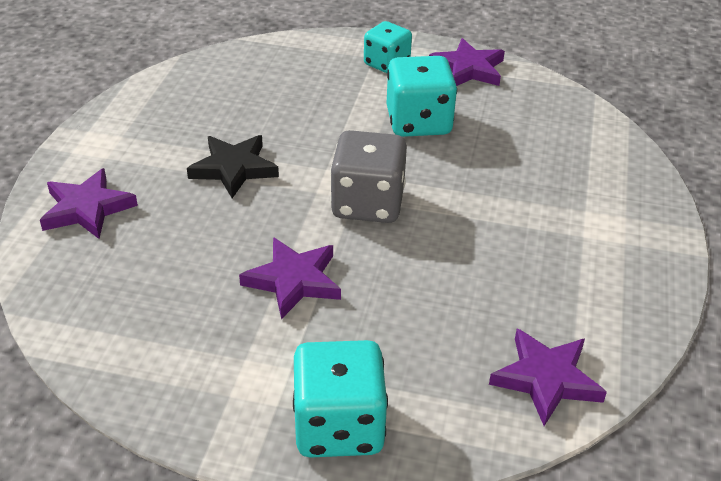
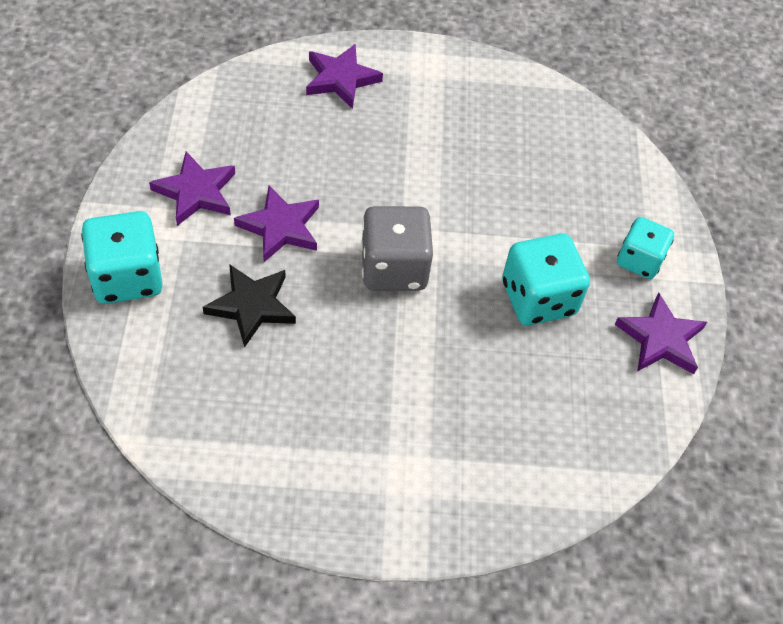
camera: 75 degrees right, 15 degrees up
black star [187,135,279,198] -> black star moved to [203,264,296,348]
purple star [489,329,607,426] -> purple star moved to [149,151,235,226]

